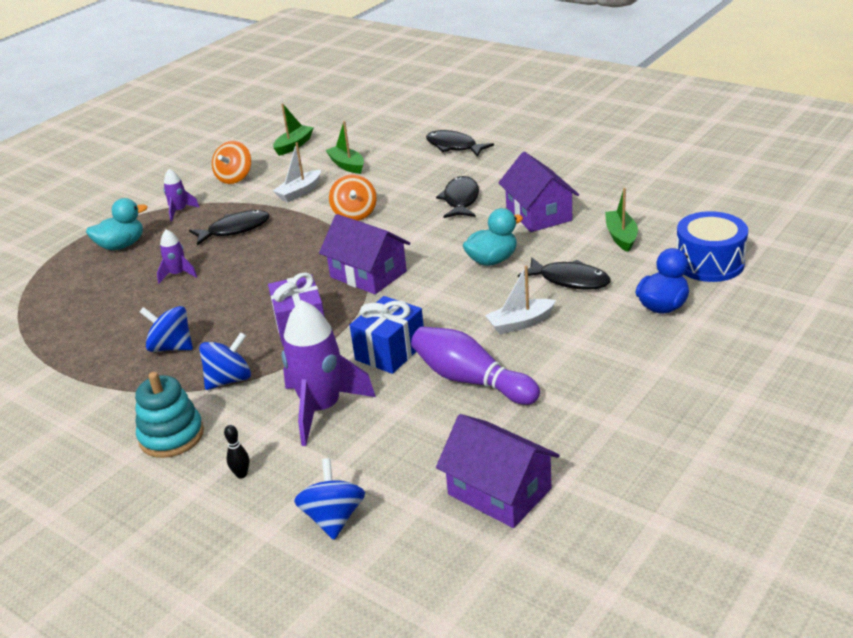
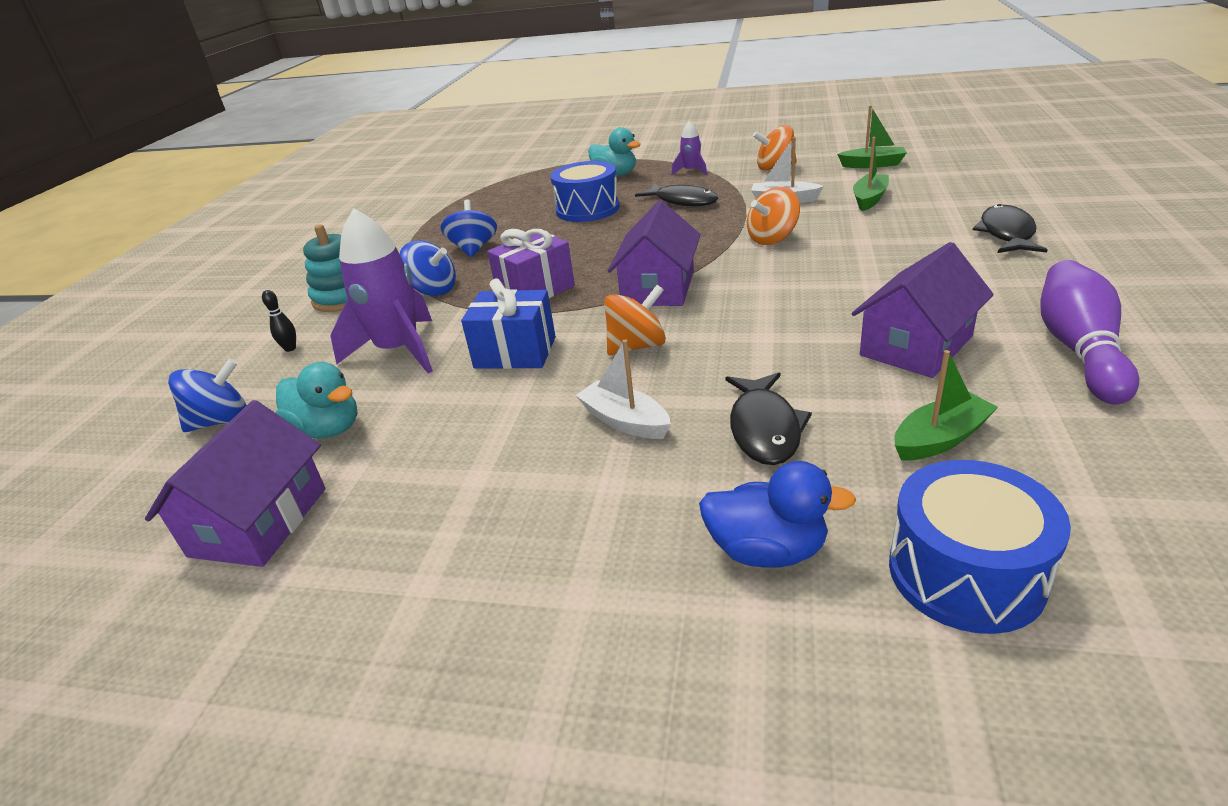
camera: 65 degrees right, 0 degrees up
purple rocket [157,229,197,283] -> blue drum [550,161,620,222]
purple bowling pin [411,326,540,405] -> purple bowling pin moved to [1040,260,1139,405]
black fish [436,176,479,218] -> none
turquoise duck [463,208,523,266] -> turquoise duck moved to [275,362,357,438]
none -> orange spinning top [604,285,666,355]

